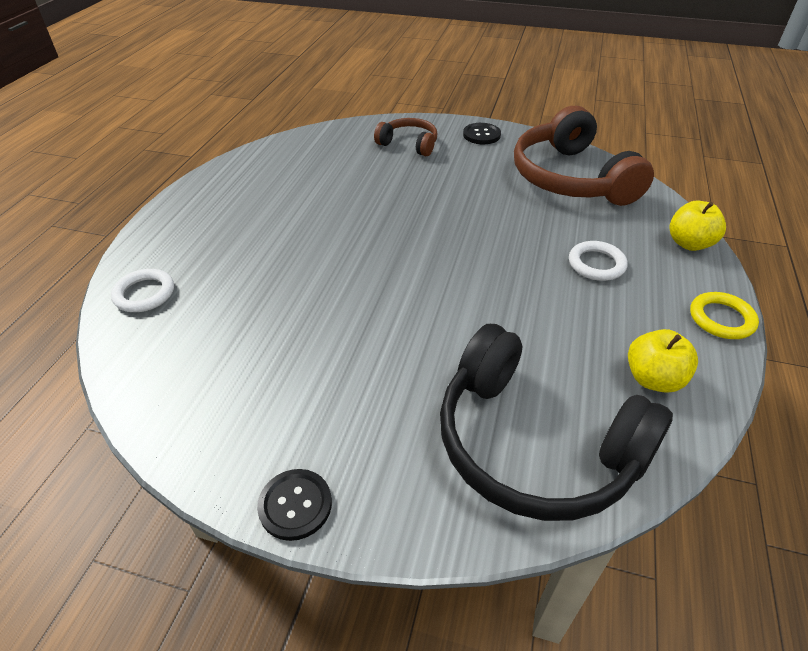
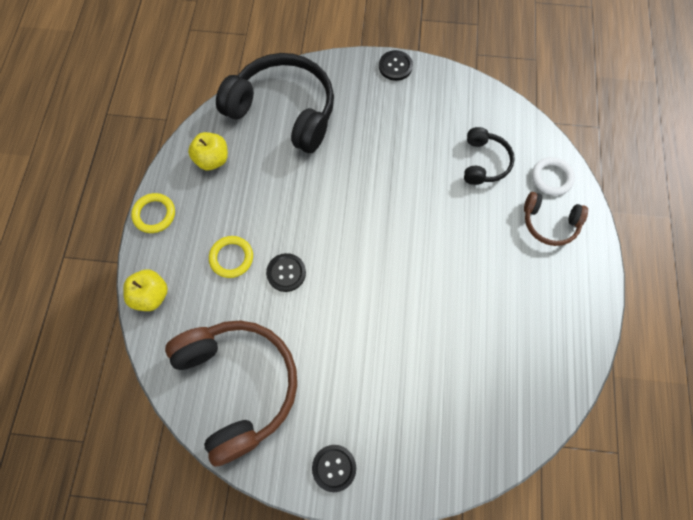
camera: 170 degrees right, 25 degrees up
brown headphones [374,118,437,156] -> brown headphones moved to [524,192,588,246]
white ring [569,241,627,281] -> yellow ring [209,236,253,278]
none -> black button [266,253,306,292]
none -> black headphones [464,127,515,185]

